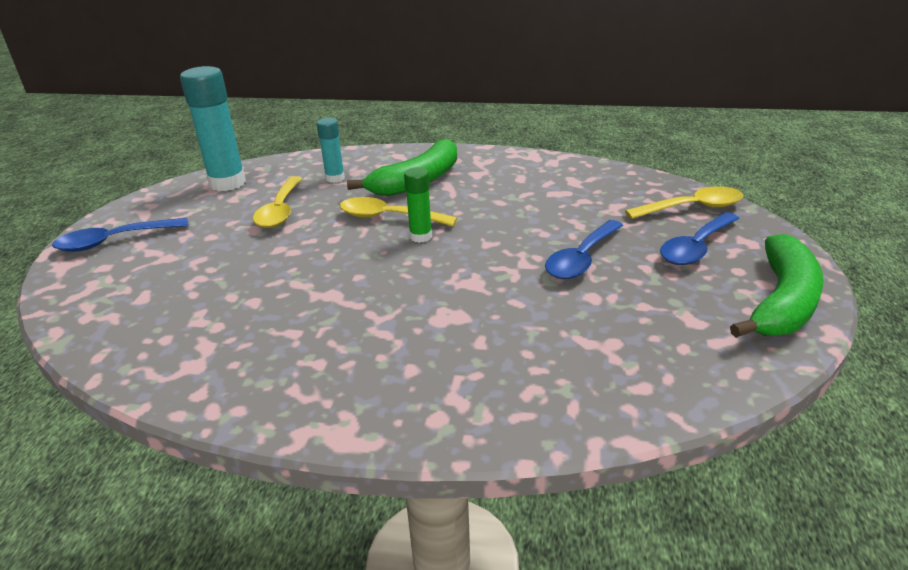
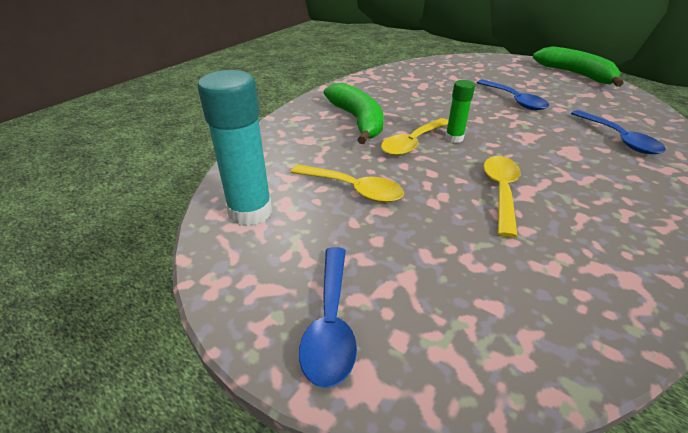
camera: 65 degrees left, 5 degrees up
turquoise glue stick [317,118,345,183] -> none
yellow spoon [625,186,743,219] -> yellow spoon moved to [484,156,521,238]
blue spoon [660,212,739,265] -> blue spoon moved to [571,110,666,154]

